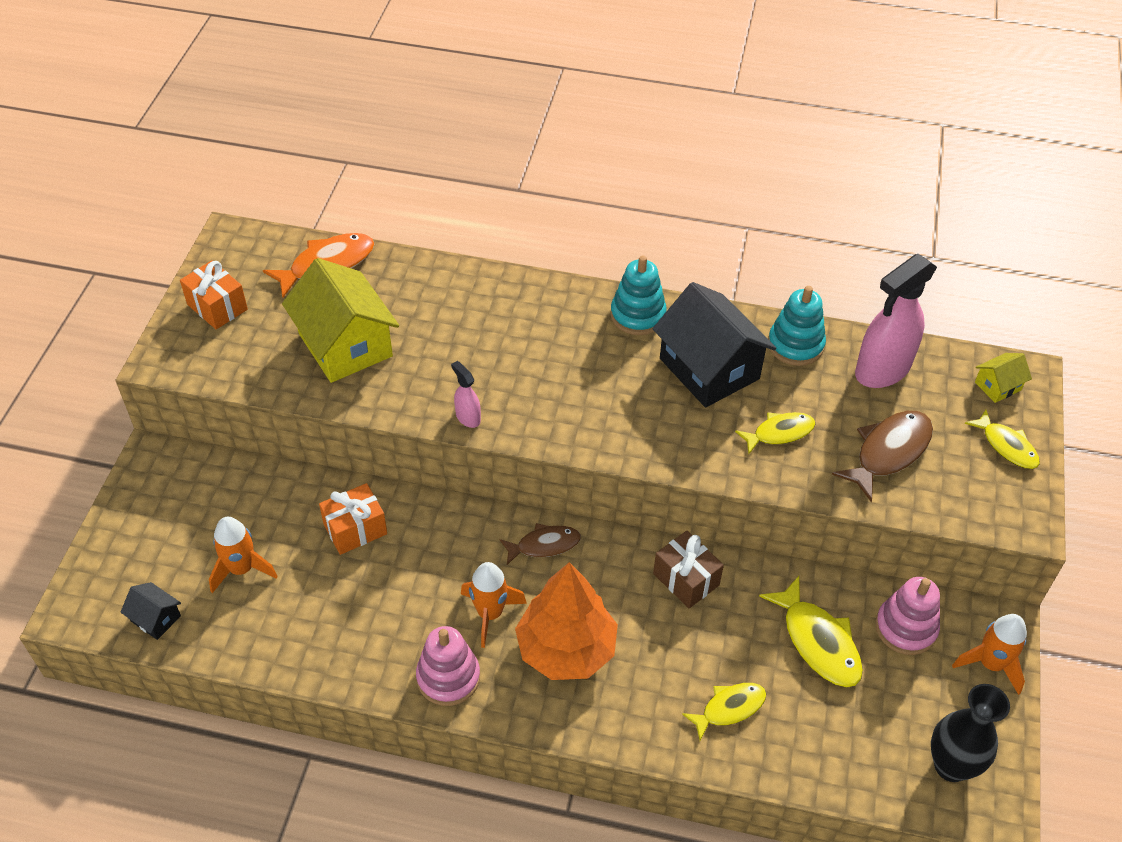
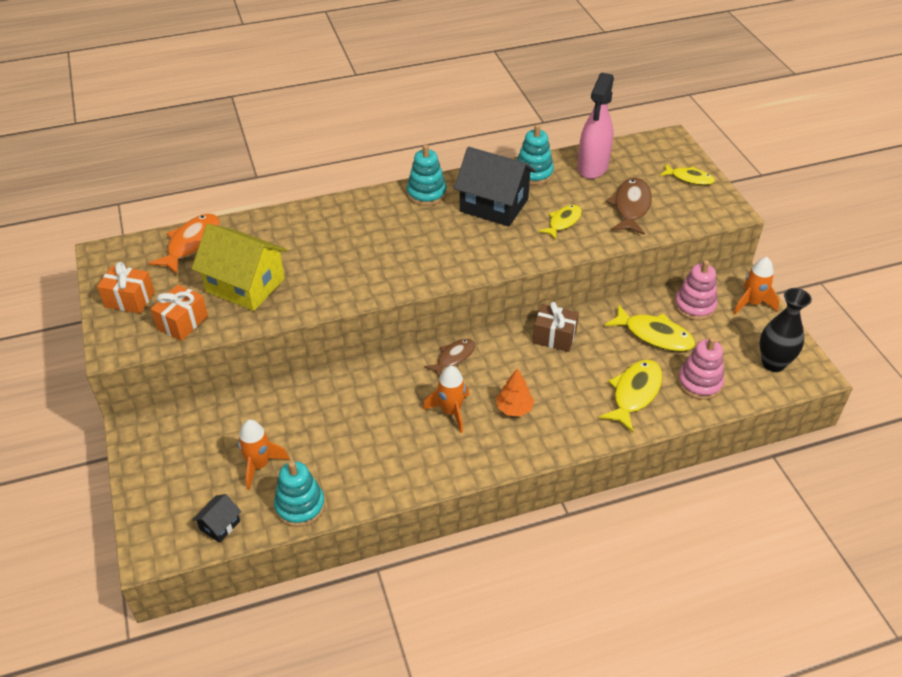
camera: 30 degrees left, 5 degrees down
black house [120,582,181,640] -> black house turned 60 degrees counterclockwise [192,494,242,543]
orange gift [319,483,387,555] -> orange gift moved to [151,285,208,341]
pink stacking toy [416,626,480,706] -> pink stacking toy moved to [678,337,724,400]
pink spray bottle [451,361,481,428] -> none
orange tree [515,562,618,680] -> orange tree [496,368,534,416], size x0.52
yellow fish [682,683,766,741] -> yellow fish [599,360,663,432], size x1.54
yellow house [975,353,1032,403] -> none
none -> turquoise stacking toy [274,461,325,527]

